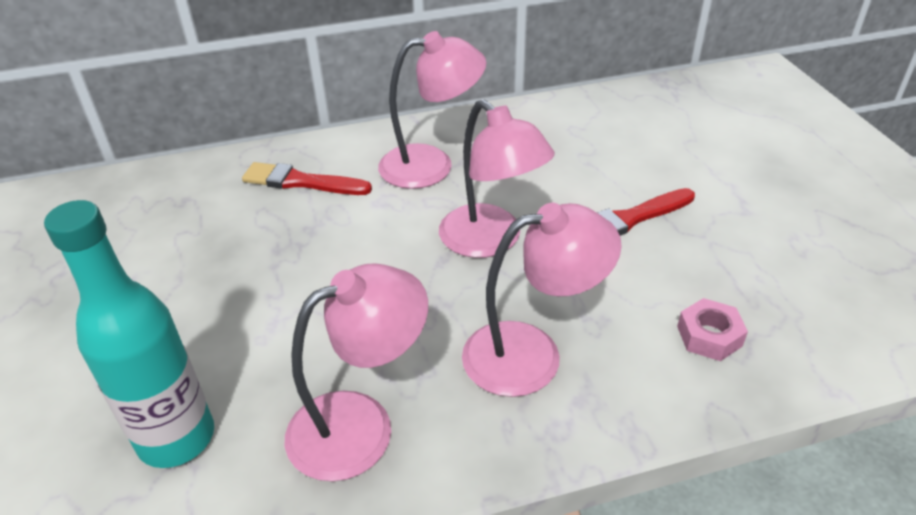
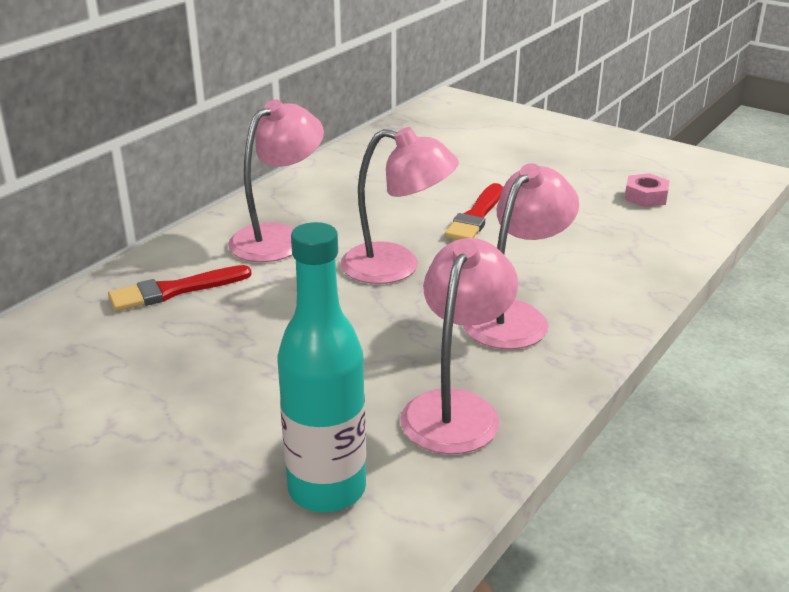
camera: 40 degrees left, 10 degrees down
pink nut [677,298,748,361] -> pink nut moved to [624,173,669,207]

